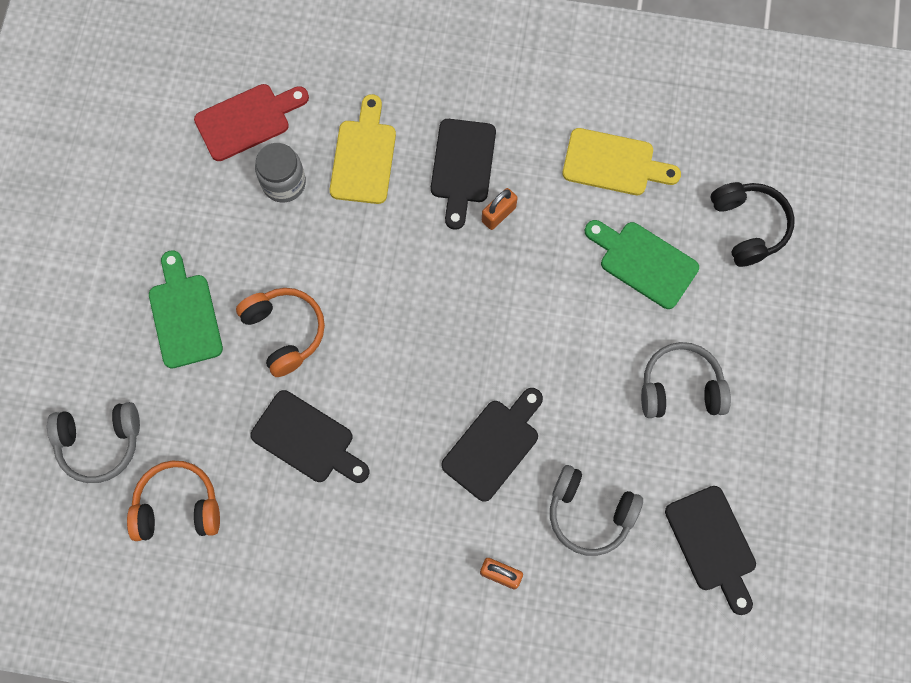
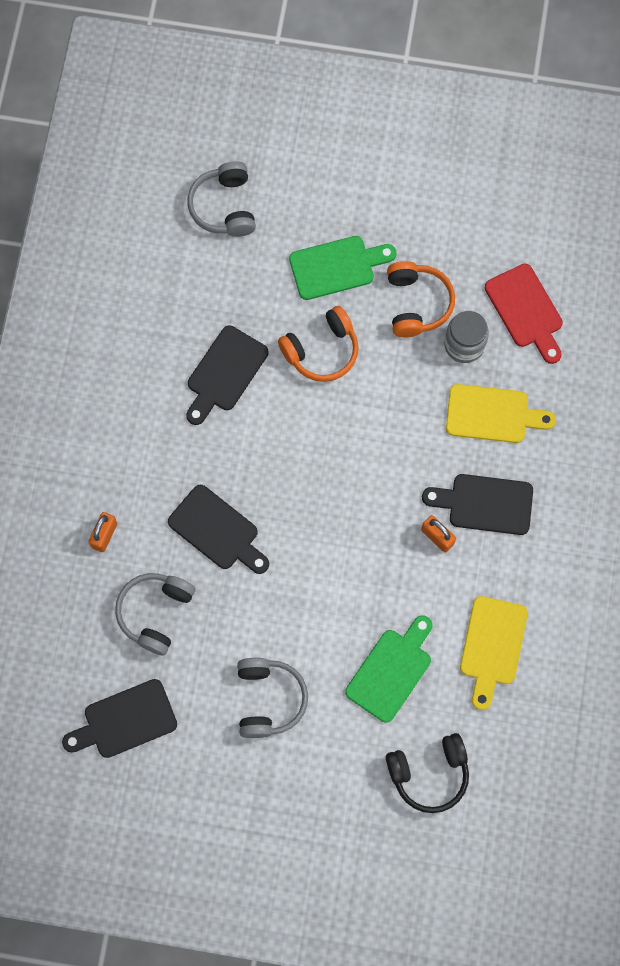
camera: 90 degrees right, 0 degrees up
orange headphones [127,460,220,541] -> orange headphones moved to [387,261,455,337]

